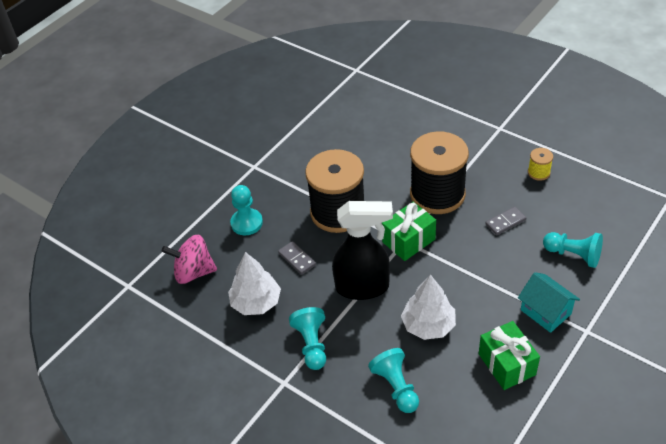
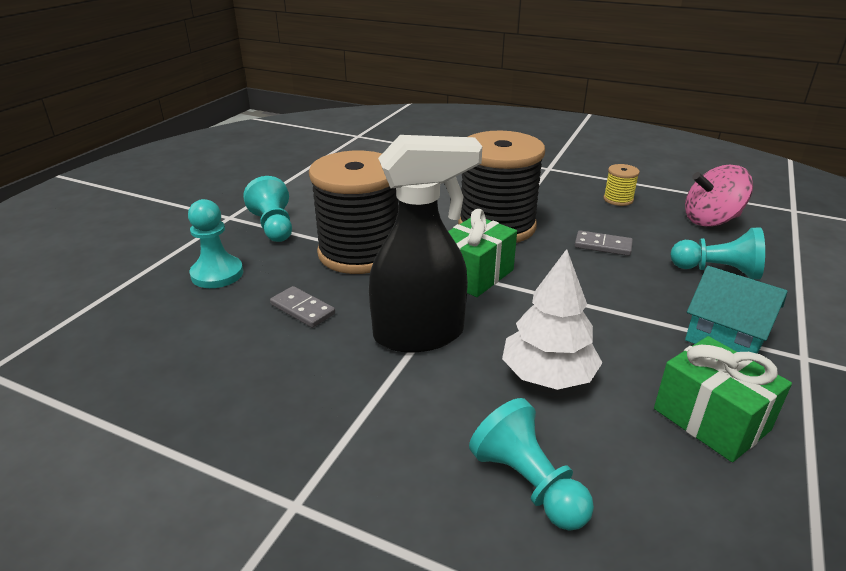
camera: 15 degrees left, 15 degrees down
pink spinning top [162,235,217,284] -> pink spinning top moved to [685,165,753,227]
white tree [228,252,281,315] -> none
turquoise pawn [289,307,326,370] -> turquoise pawn moved to [243,176,292,242]
grey domino [485,206,526,235] -> grey domino turned 60 degrees clockwise [575,230,633,256]

